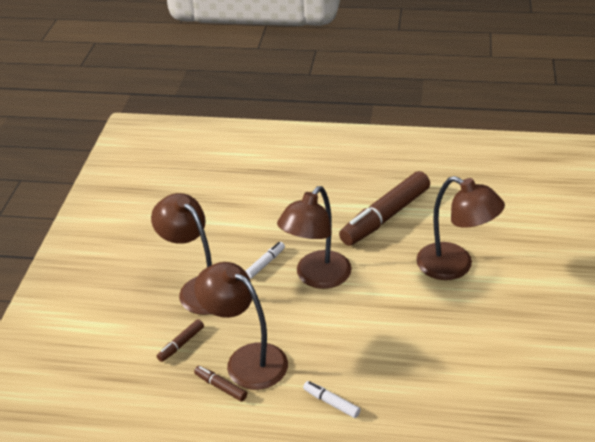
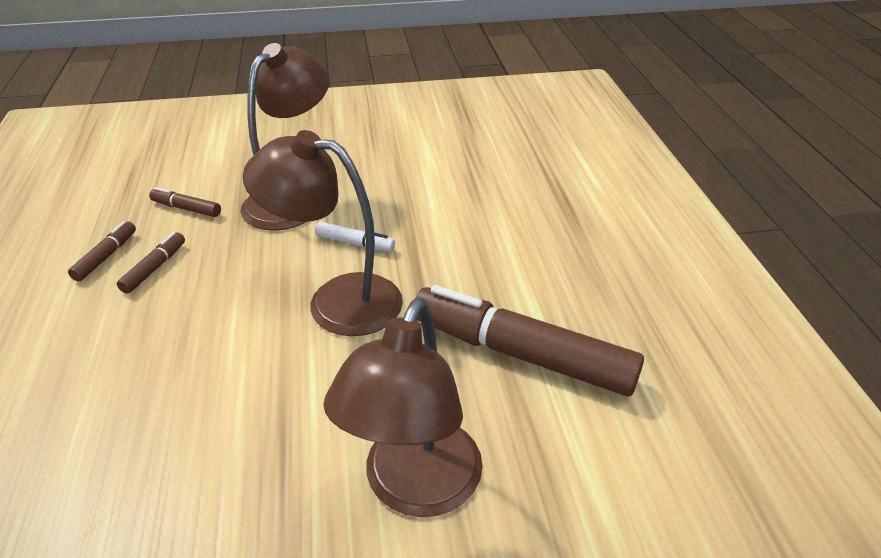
camera: 70 degrees right, 0 degrees up
brown lamp [194,262,288,390] -> brown marker [117,232,185,294]
white marker [303,381,361,418] -> none

